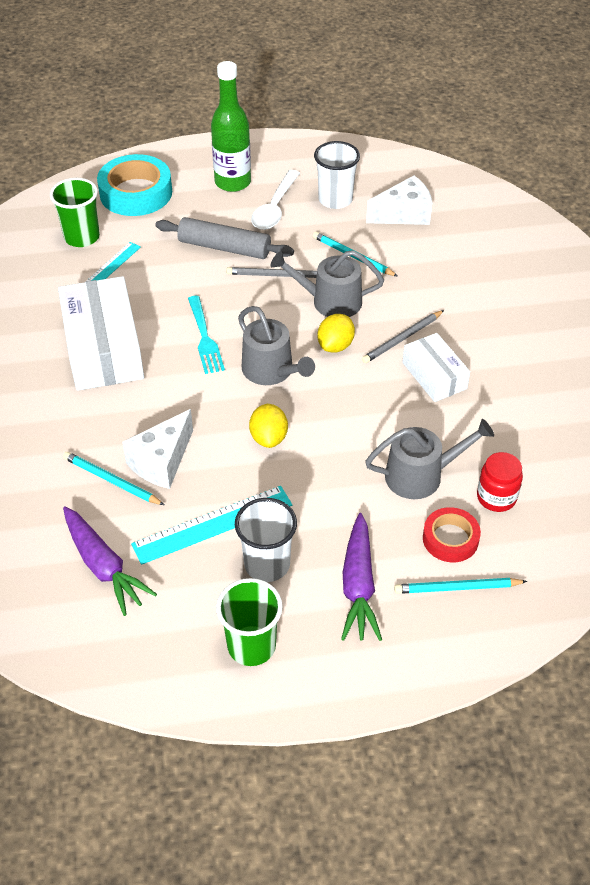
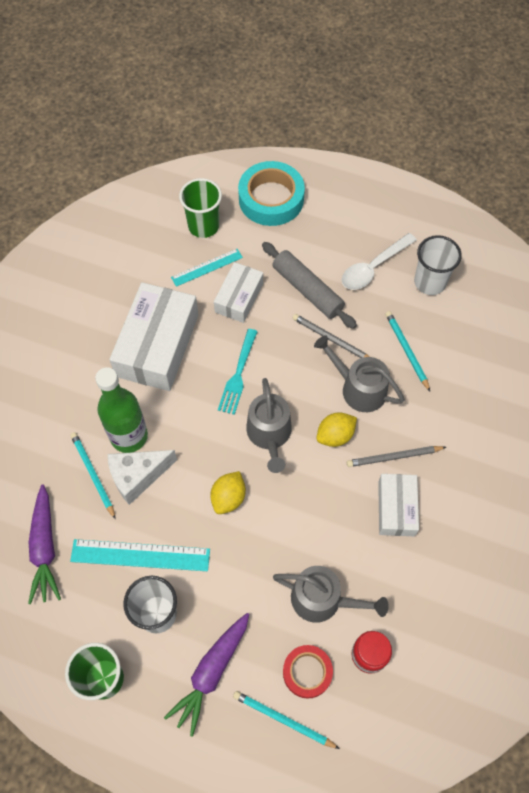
camera: 30 degrees right, 15 degrees up
green bottle [211,61,251,192] -> green bottle moved to [95,367,148,453]
white cheese [366,176,432,225] -> none
none -> white box [214,262,263,323]

